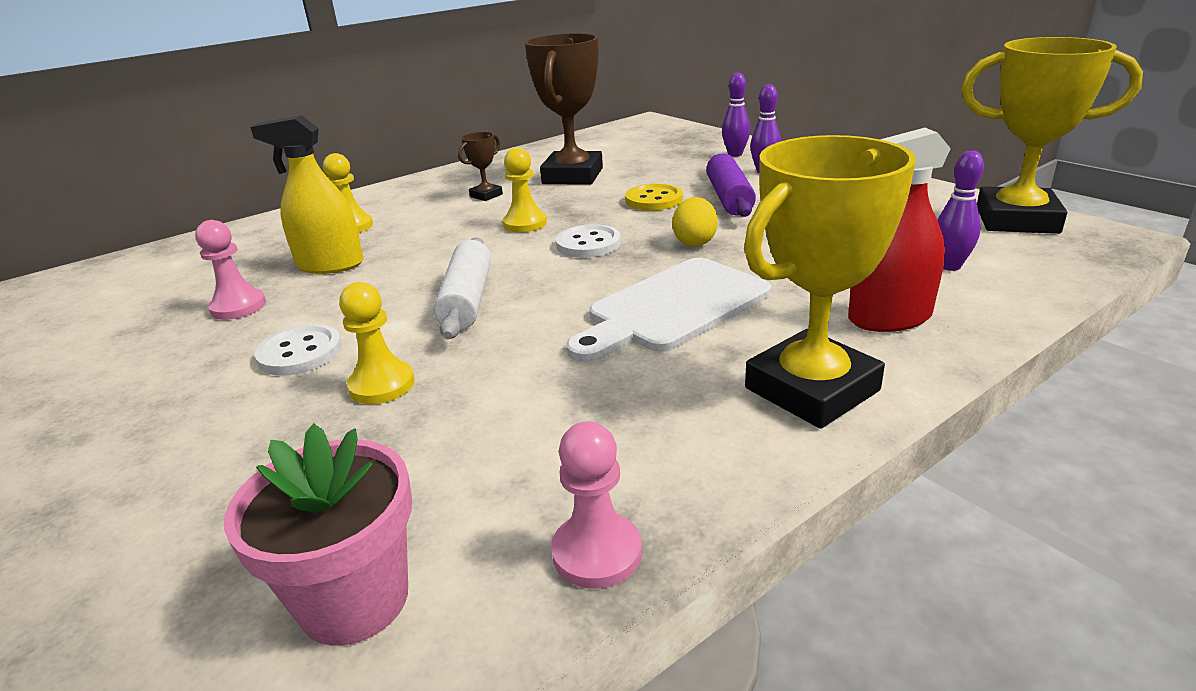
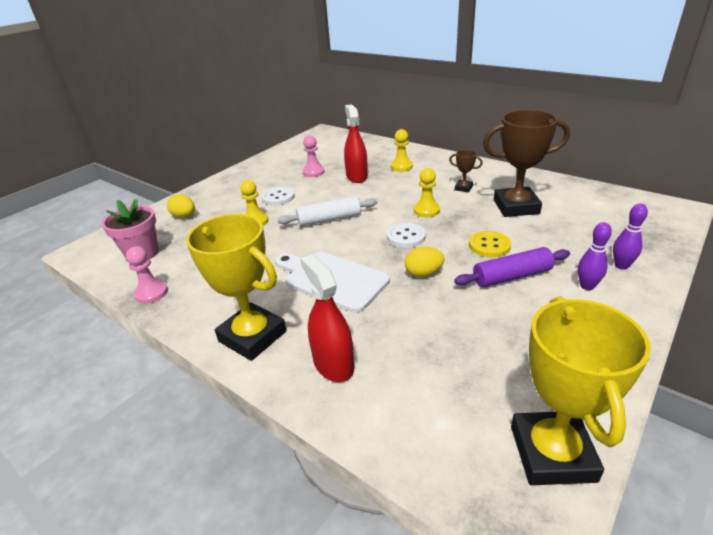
camera: 75 degrees right, 5 degrees up
yellow spray bottle [250,115,364,274] -> red spray bottle [344,104,368,183]
purple bowling pin [937,151,984,271] -> none
none -> yellow egg [167,194,195,218]

